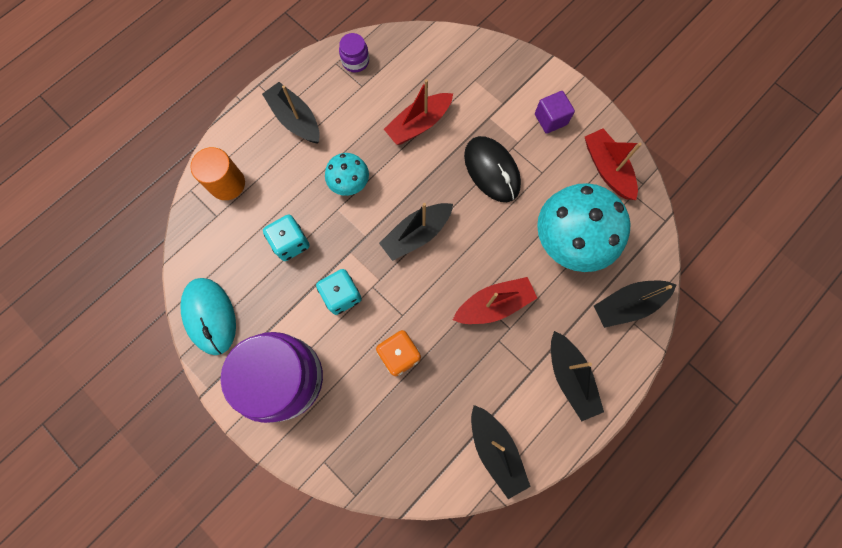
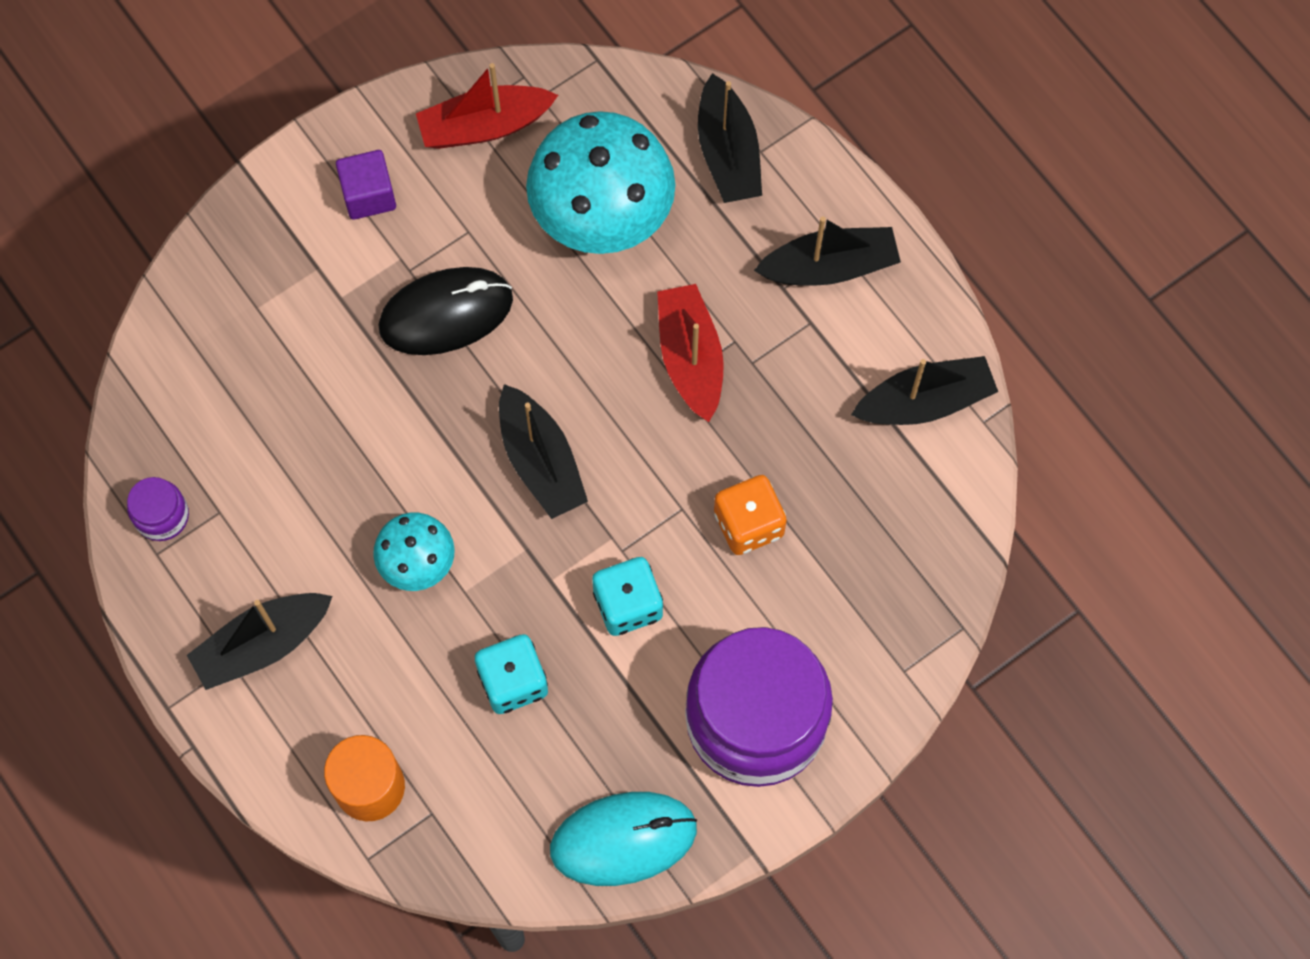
camera: 80 degrees left, 5 degrees down
red boat [384,79,453,145] -> none

